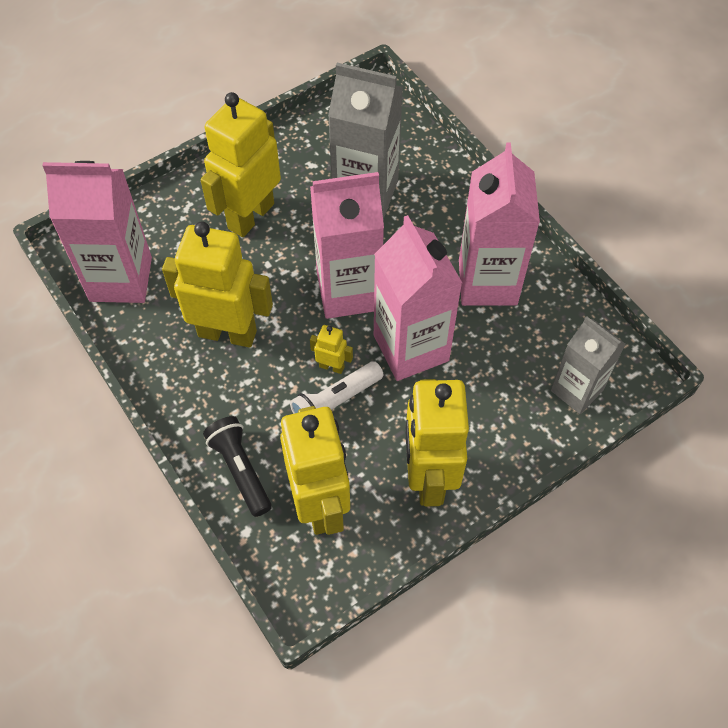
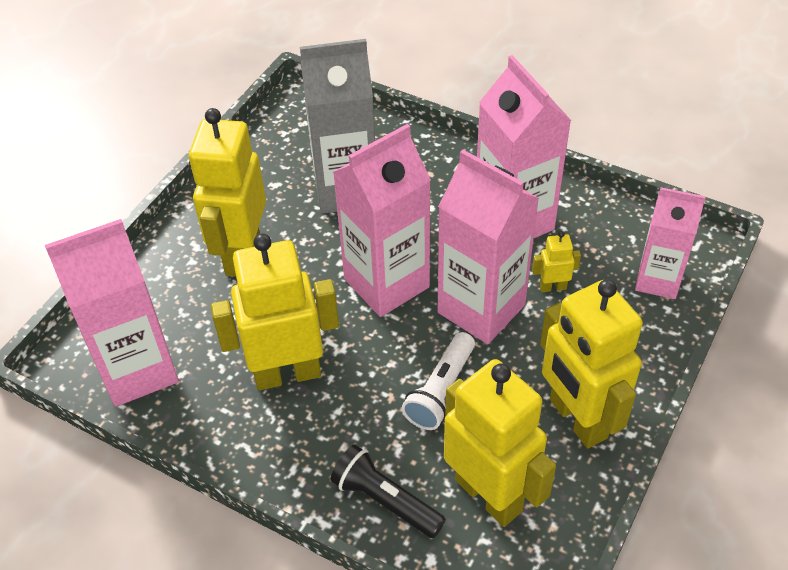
camera: 25 degrees left, 10 degrees down
yellow robot [310,325,353,374] -> yellow robot moved to [532,231,581,292]
grey carton [551,316,626,414] -> pink carton [635,187,706,299]

